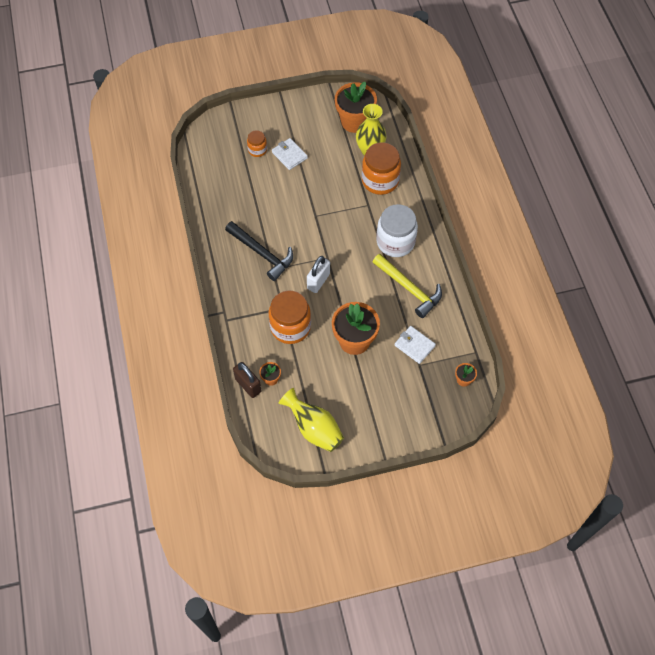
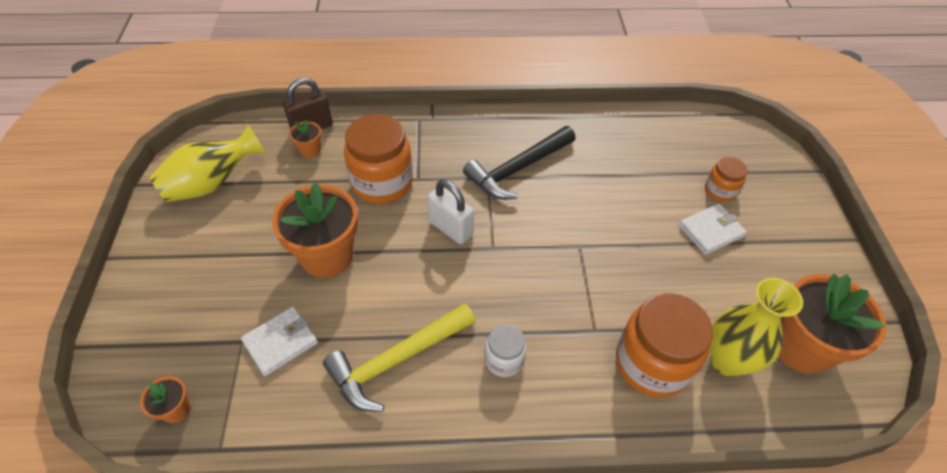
camera: 100 degrees right, 10 degrees down
white jar [376,204,418,257] -> white jar [485,324,527,377], size x0.52

